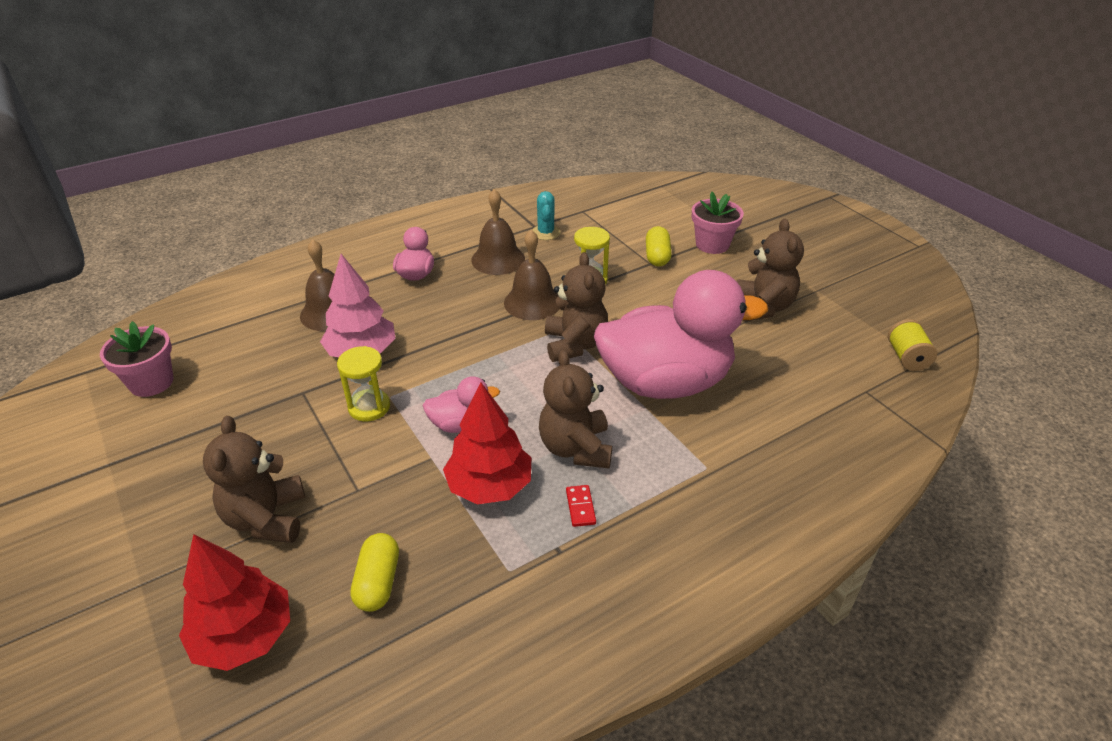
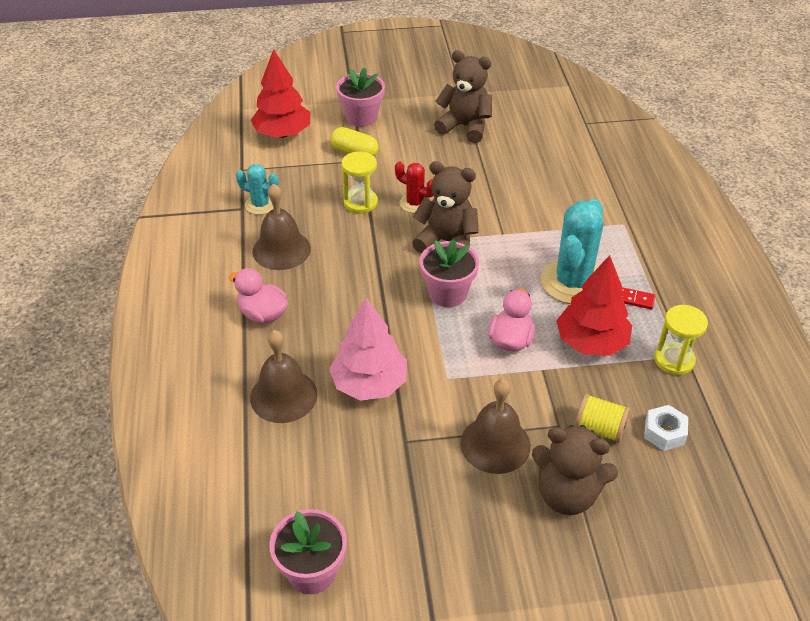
camera: 65 degrees left, 5 degrees up
red tree [179,534,290,671] -> red tree moved to [251,49,310,138]
yellow hourglass [337,346,390,421] -> yellow hourglass moved to [654,305,708,375]
yellow capsule [350,533,399,612] -> white nut [644,405,688,451]
brown bell [504,230,559,320] -> brown bell moved to [460,379,531,474]
brown teddy bear [539,349,612,468] -> turquoise cactus [541,199,604,304]
pink duck [594,270,768,399] -> none
yellow spool [888,319,937,371] -> yellow spool moved to [575,393,630,443]
none -> red cactus [395,162,433,213]
none -> pink flower pot [420,239,479,307]

